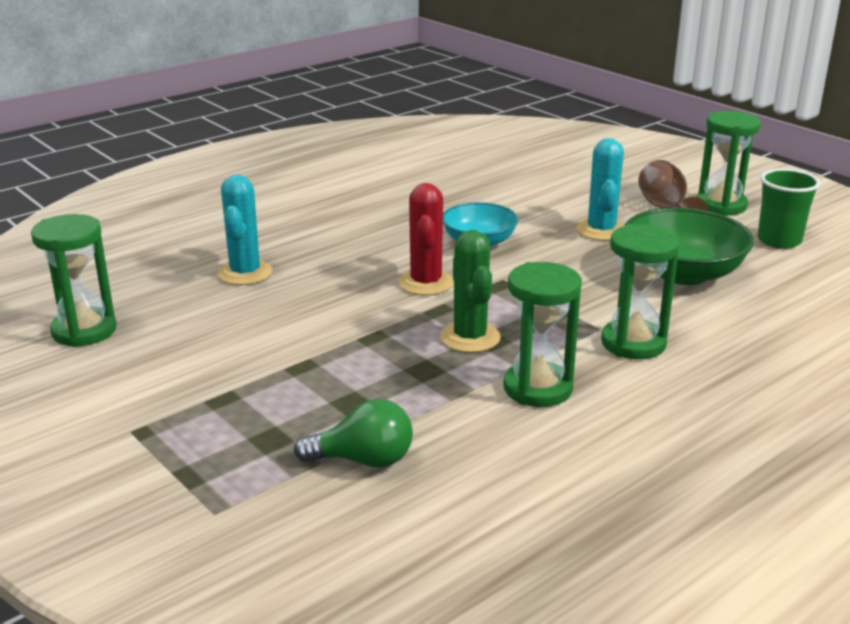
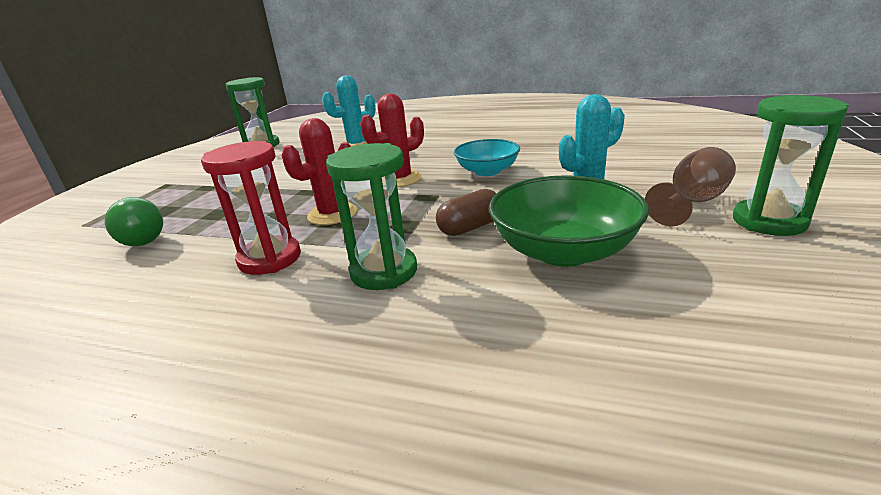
camera: 60 degrees right, 0 degrees up
green cactus [440,230,501,353] -> red cactus [281,118,357,225]
green hourglass [503,262,582,407] -> red hourglass [201,141,301,275]
green cup [757,168,820,249] -> none
none -> brown capsule [436,189,497,236]

